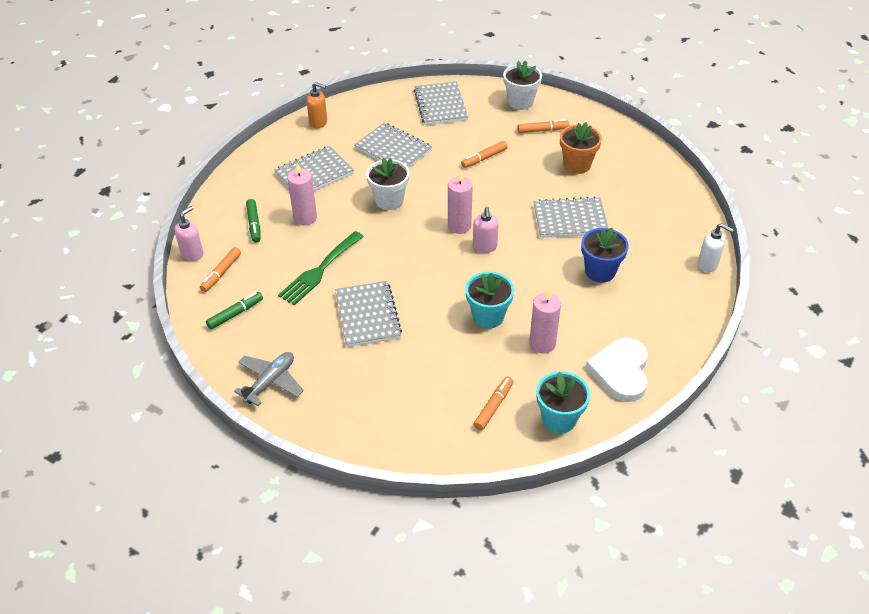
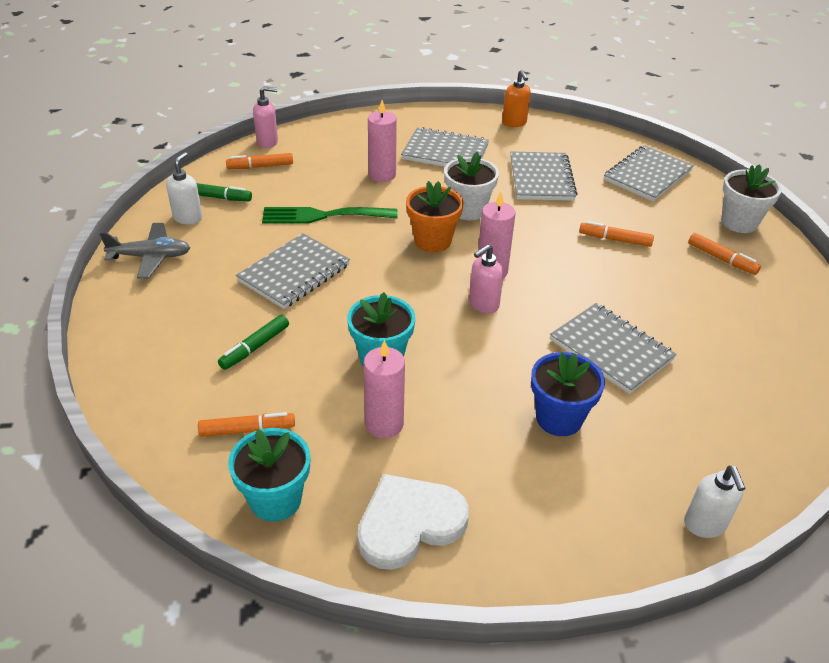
camera: 50 degrees right, 5 degrees down
green marker [246,199,261,243] -> green marker moved to [218,315,289,370]
orange flower pot [560,122,602,174] -> orange flower pot moved to [406,181,464,252]
none -> white soap dispenser [166,152,202,224]

